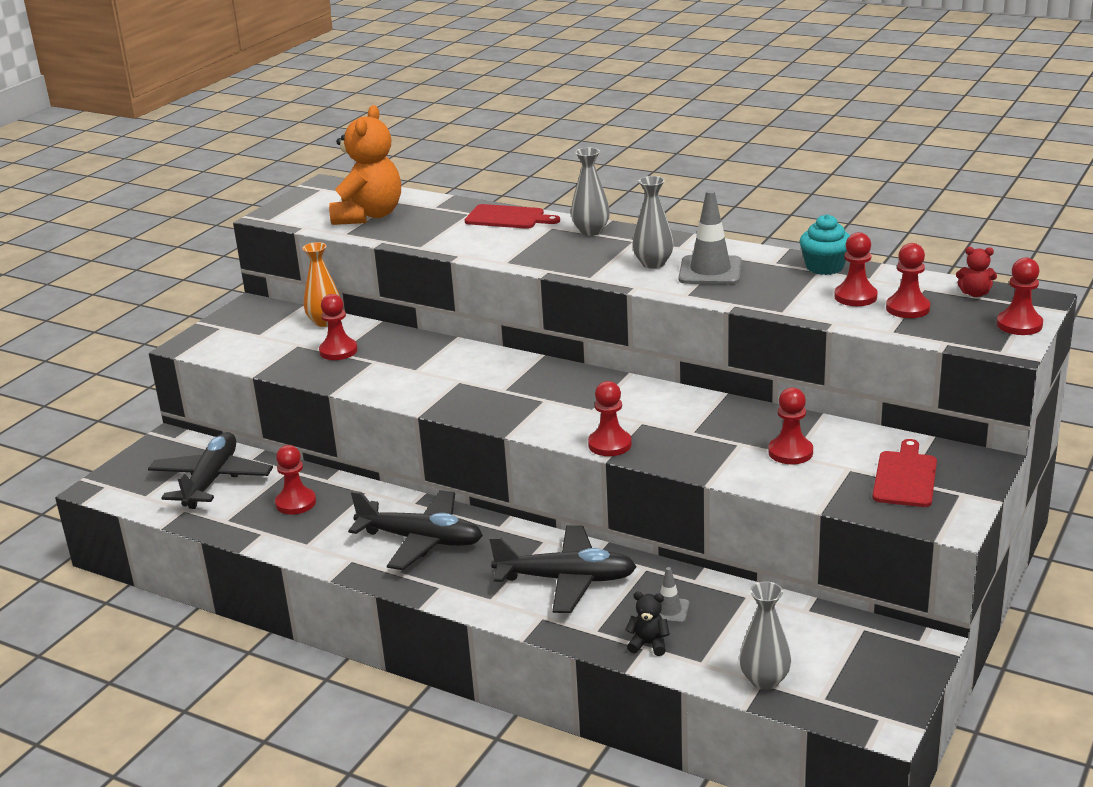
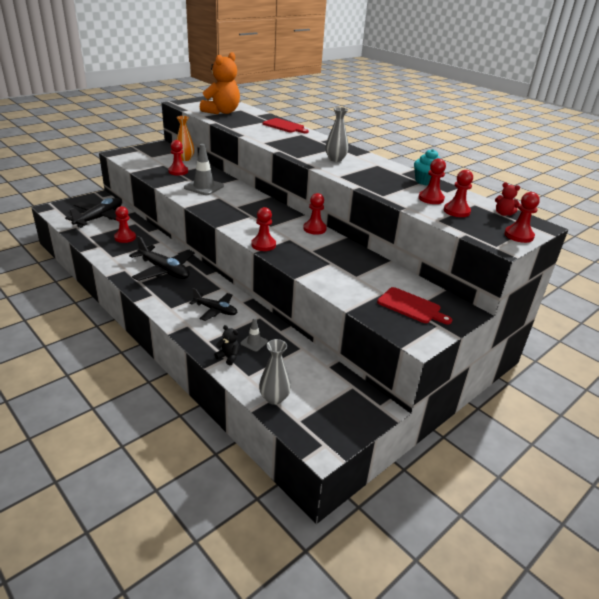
camera: 15 degrees right, 5 degrees up
black plane [489,525,637,613] -> black plane [189,288,238,321], size x0.64
grey vase [571,148,610,236] -> none
grey traffic cone [679,190,742,285] -> grey traffic cone moved to [184,144,224,195]
red pawn [768,388,813,464] -> red pawn moved to [303,193,327,235]
red cutting board [872,439,937,507] -> red cutting board turned 90 degrees clockwise [377,287,452,324]

